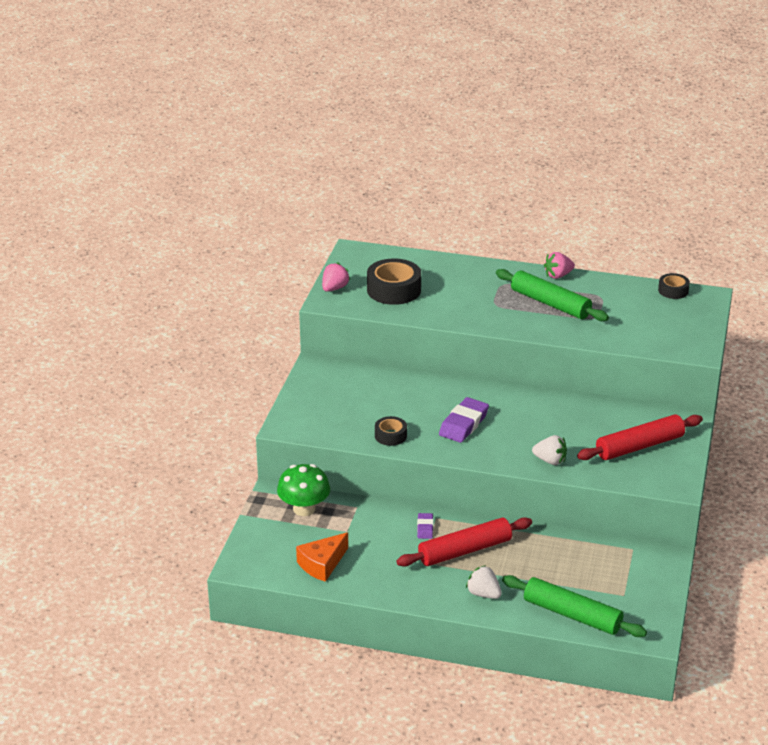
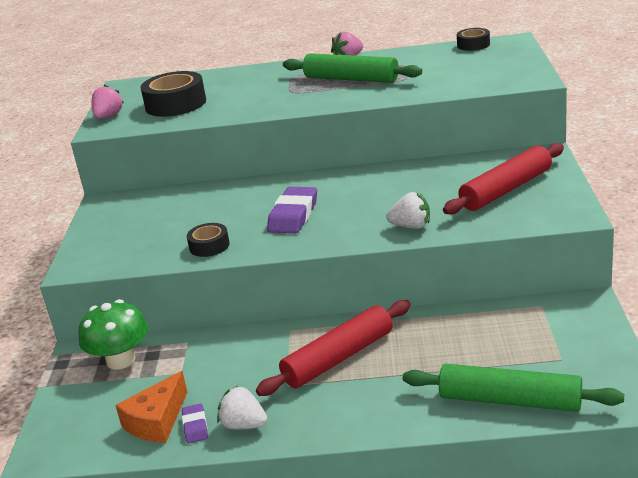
camera: 10 degrees left, 5 degrees down
purple eraser [417,513,433,539] -> purple eraser moved to [182,404,208,444]
white strawberry [466,565,502,599] -> white strawberry moved to [217,386,267,430]

